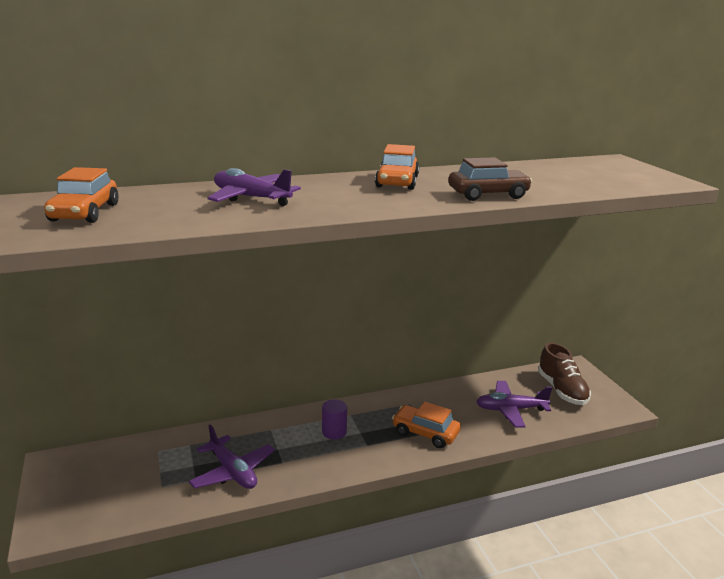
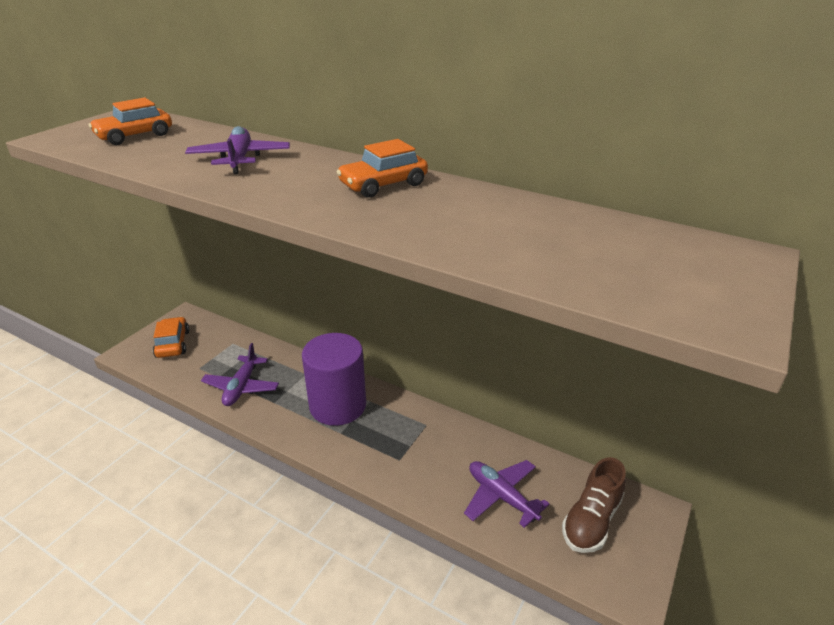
camera: 50 degrees right, 10 degrees up
purple cylinder [322,399,347,440] -> purple cylinder [302,333,366,426], size x2.35
orange car [392,402,461,448] -> orange car moved to [153,317,189,358]
brown car [449,157,532,201] -> none

